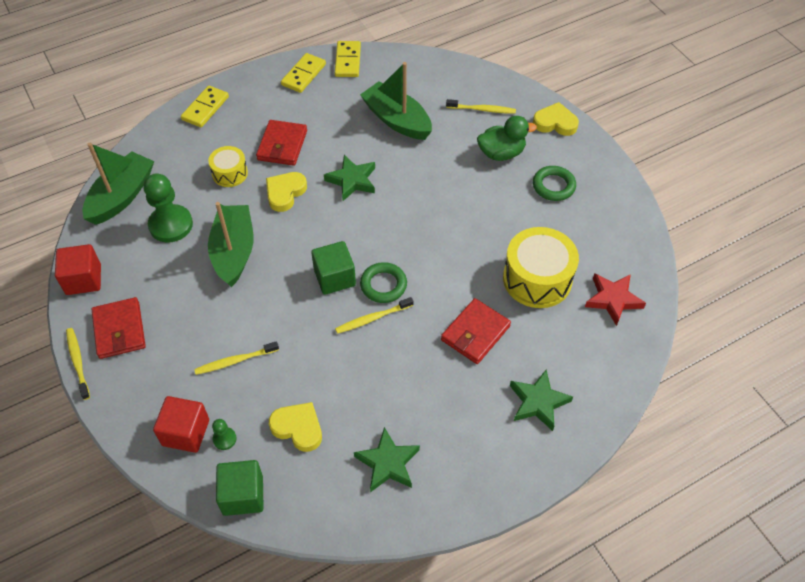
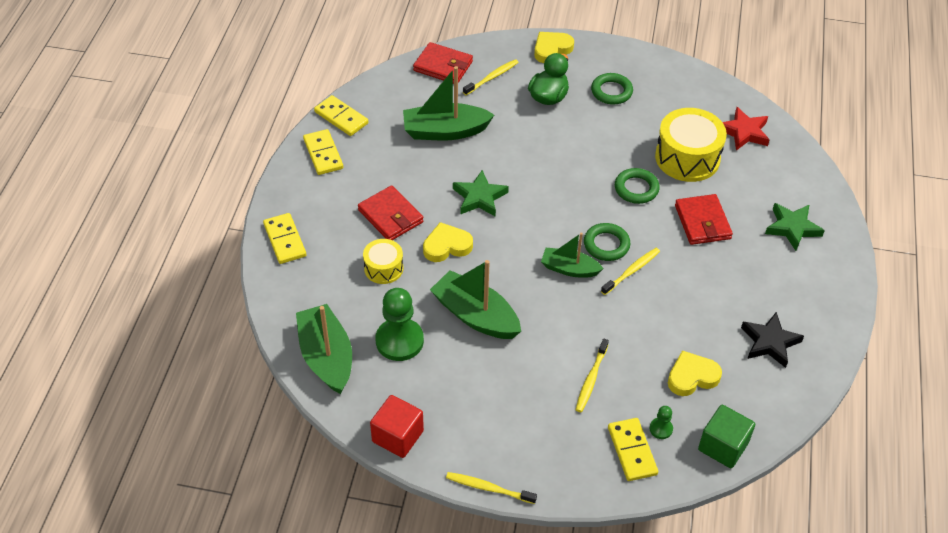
camera: 50 degrees left, 5 degrees down
red wallet [92,297,146,359] -> red wallet moved to [413,42,473,84]
red cube [153,396,209,453] -> yellow domino [608,418,658,481]
yellow heart [266,172,307,212] -> yellow heart turned 90 degrees clockwise [423,222,473,262]
green cube [311,241,356,295] -> green boat [541,233,604,278]
yellow toothbrush [335,297,413,334] -> yellow toothbrush turned 150 degrees counterclockwise [601,248,660,295]
green star [354,427,420,492] -> black star [741,312,804,368]
none -> green ring [615,168,660,204]

